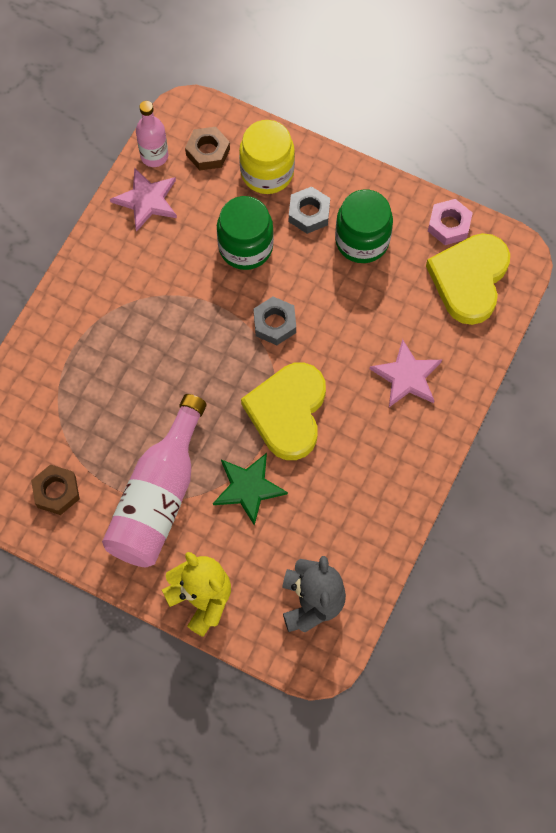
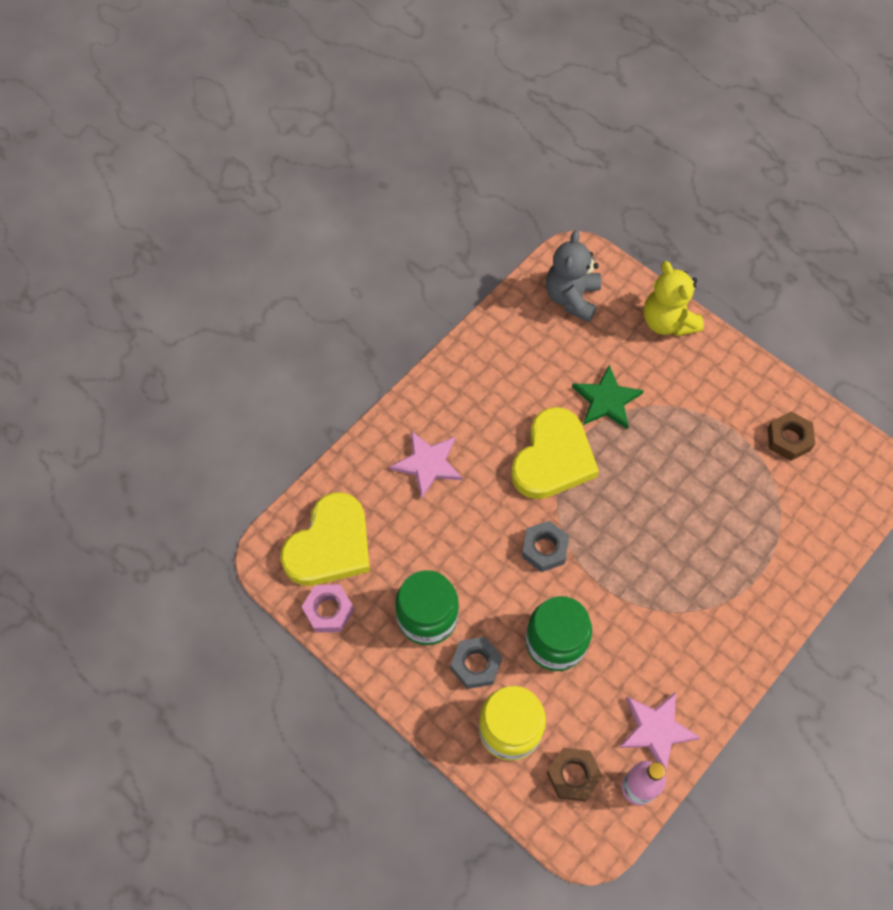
camera: 165 degrees left, 5 degrees down
pink bottle [102,394,207,567] -> none

